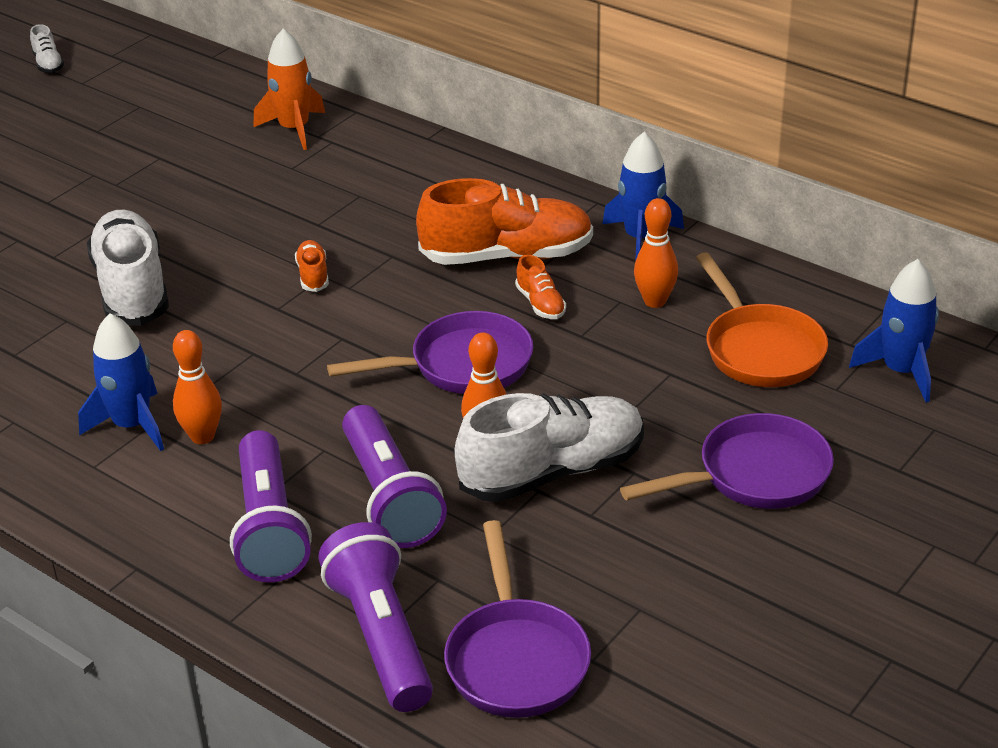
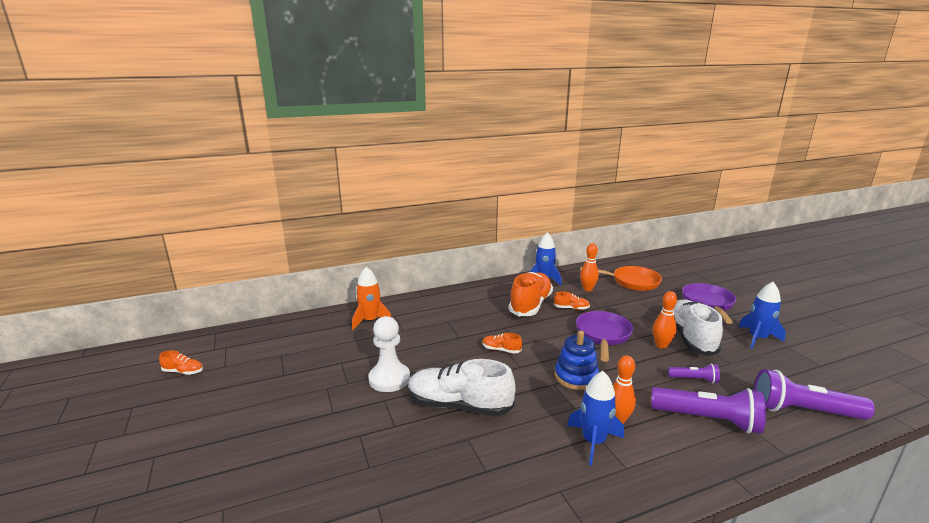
camera: 60 degrees left, 15 degrees down
white shoe [30,24,64,73] -> orange shoe [159,351,203,375]
purple flashlight [342,405,447,548] -> purple flashlight [668,364,720,384], size x0.51
purple pan [444,520,591,718] -> none
blue rocket [849,259,939,403] -> blue rocket moved to [739,282,786,349]
none -> white pawn [368,316,410,392]
none -> blue stacking toy [555,330,599,390]

